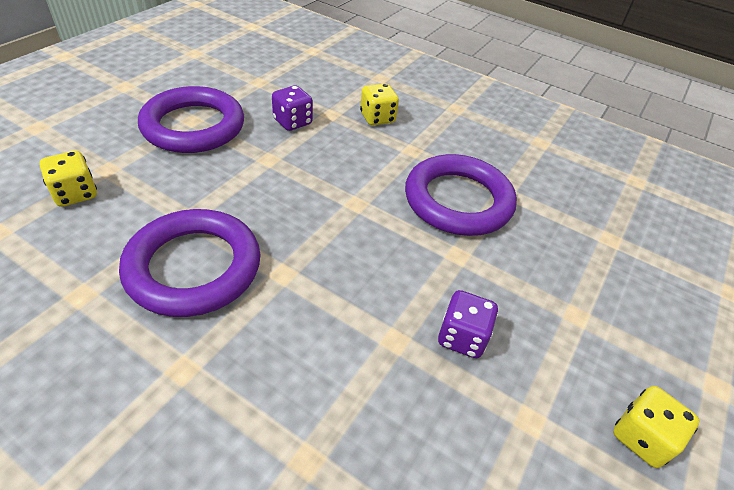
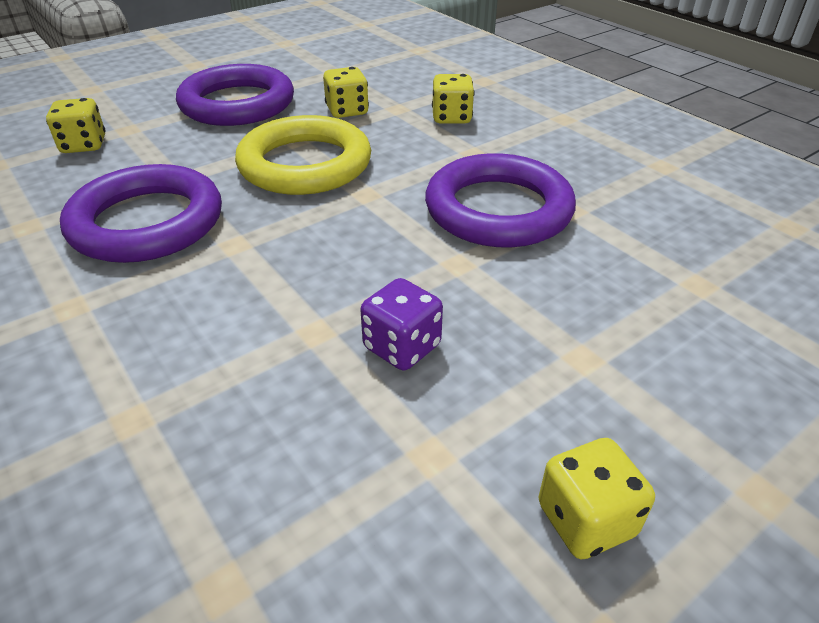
camera: 25 degrees right, 5 degrees down
purple dice [272,85,313,131] -> yellow dice [323,67,369,118]
none -> yellow ring [235,115,371,195]

